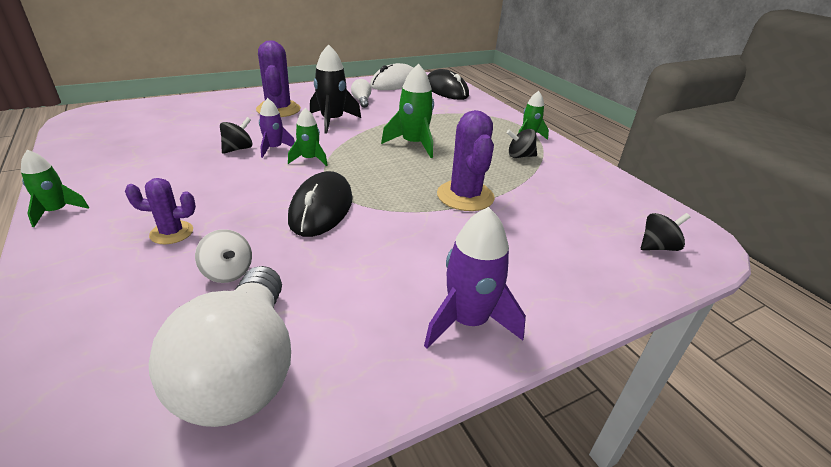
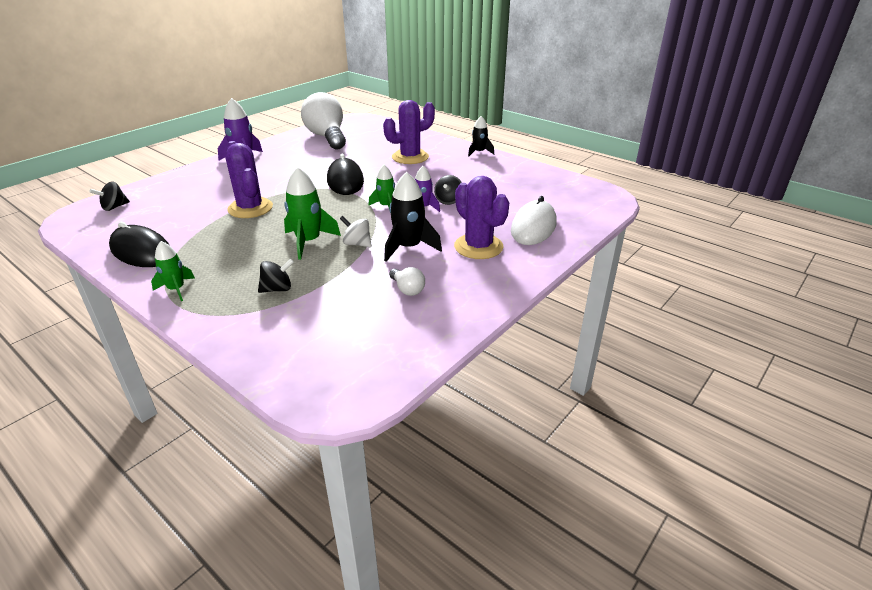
camera: 160 degrees right, 0 degrees up
green rocket [21,150,89,227] -> black rocket [468,116,494,157]
purple cactus [125,178,196,244] -> purple cactus [383,100,435,164], size x1.73
white spinning top [195,229,252,283] -> white spinning top moved to [340,216,372,247]
white mouse [370,63,413,90] -> white mouse moved to [511,196,556,245]
black mouse [428,69,469,100] -> black mouse moved to [109,222,169,267]
black spinning top [506,129,537,158] -> black spinning top moved to [258,259,294,293]

